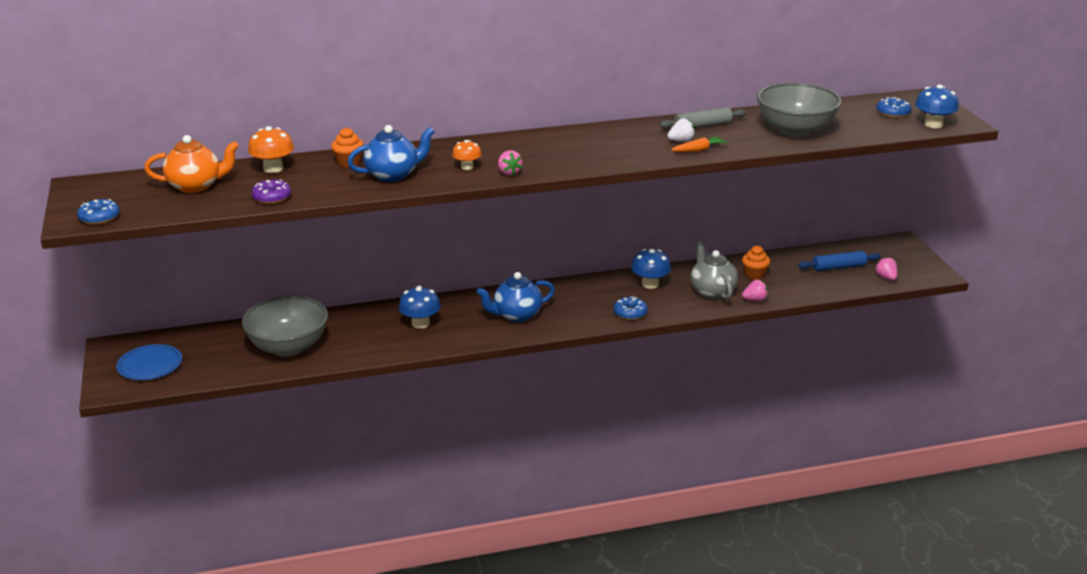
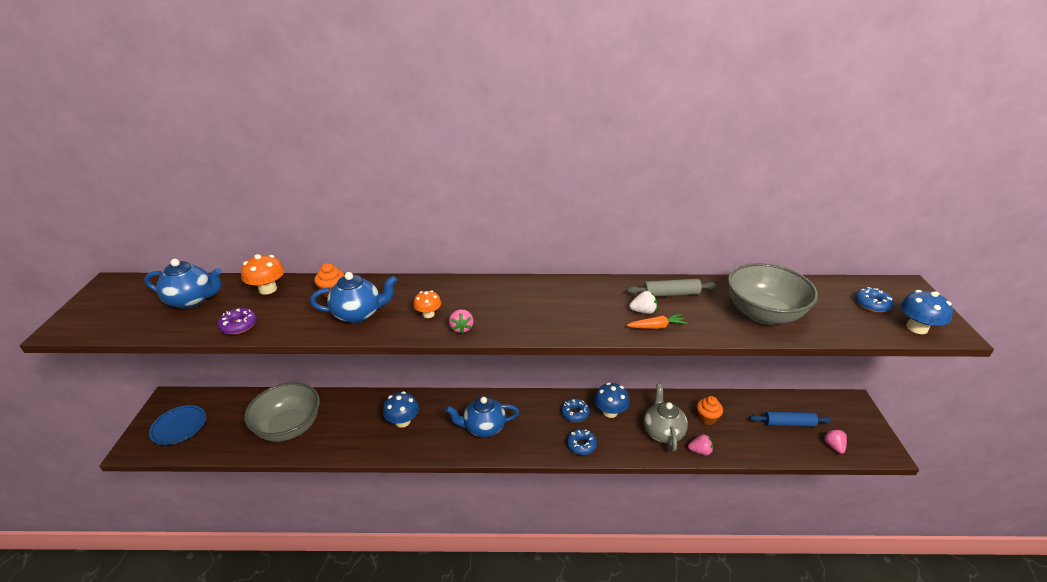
camera: 15 degrees right, 5 degrees up
blue donut [77,199,119,225] -> blue donut moved to [561,399,590,422]
orange teapot [144,135,239,193] -> blue teapot [144,259,222,309]

